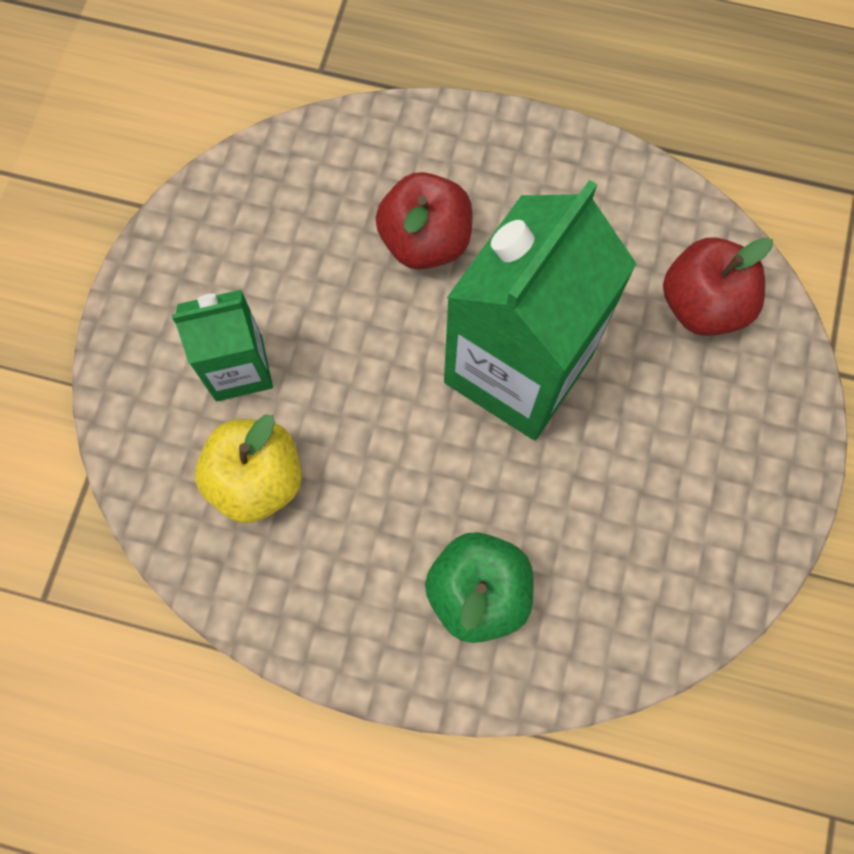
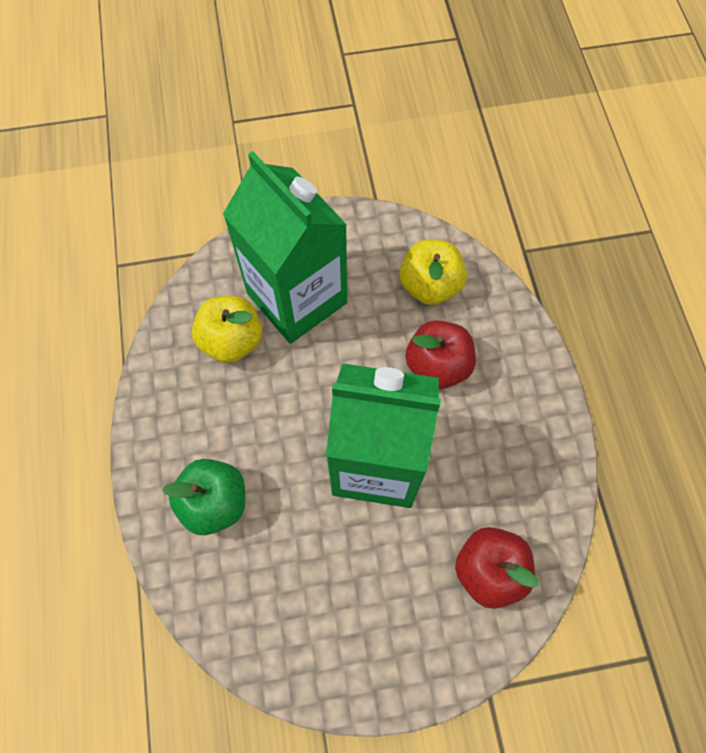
camera: 65 degrees right, 5 degrees down
green carton [172,290,273,401] -> green carton [223,151,347,344], size x1.87
none -> yellow apple [399,239,467,305]

